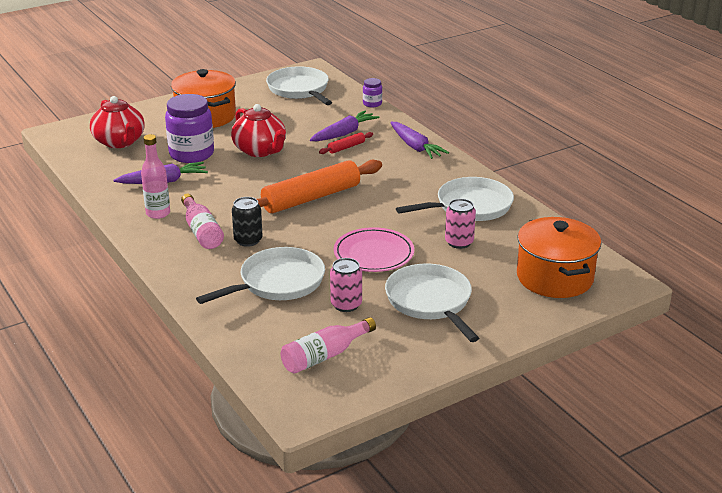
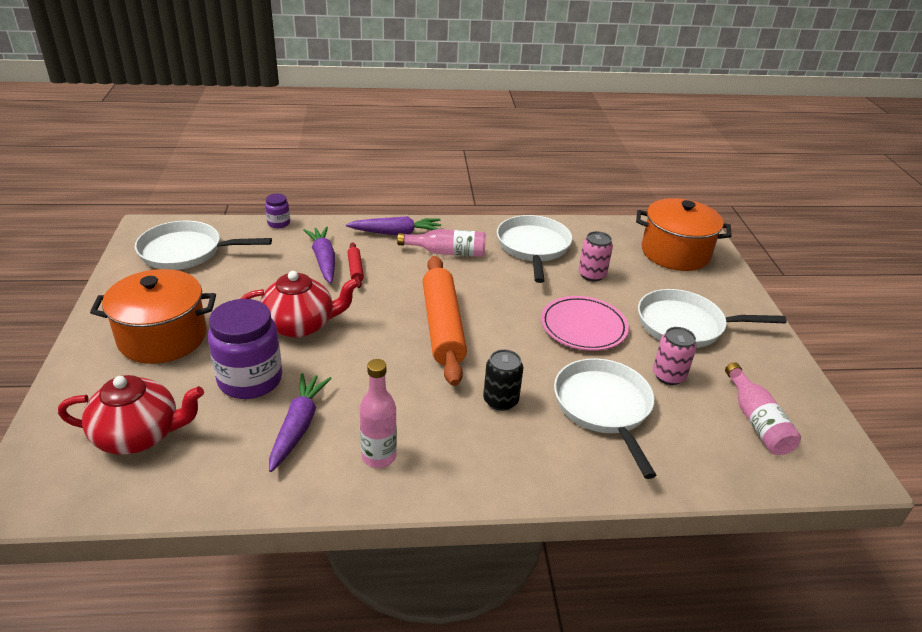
camera: 65 degrees left, 5 degrees up
pink bottle [181,194,224,249] -> pink bottle moved to [397,229,486,257]

